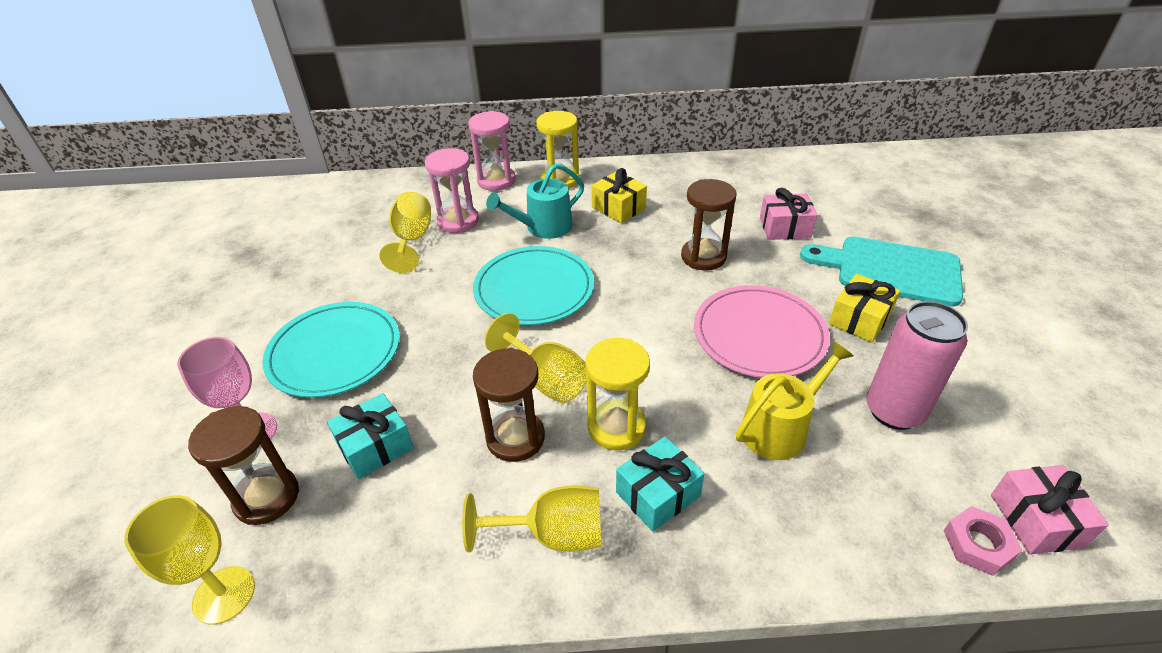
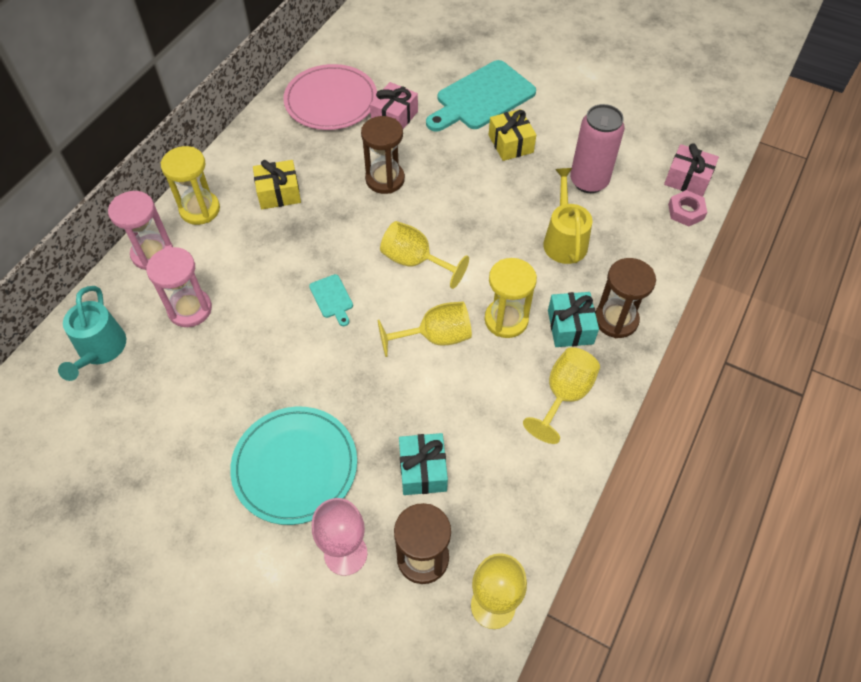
camera: 60 degrees left, 15 degrees up
yellow goblet [379,192,431,273] -> yellow goblet moved to [380,221,469,289]
turquoise plate [473,246,594,325] -> turquoise cutting board [309,274,353,326]
brown hourglass [473,348,545,462] -> brown hourglass moved to [595,258,656,338]
turquoise watering can [486,163,584,239] -> turquoise watering can moved to [58,286,126,381]
pink plate [694,285,830,378] -> pink plate moved to [283,64,377,130]

